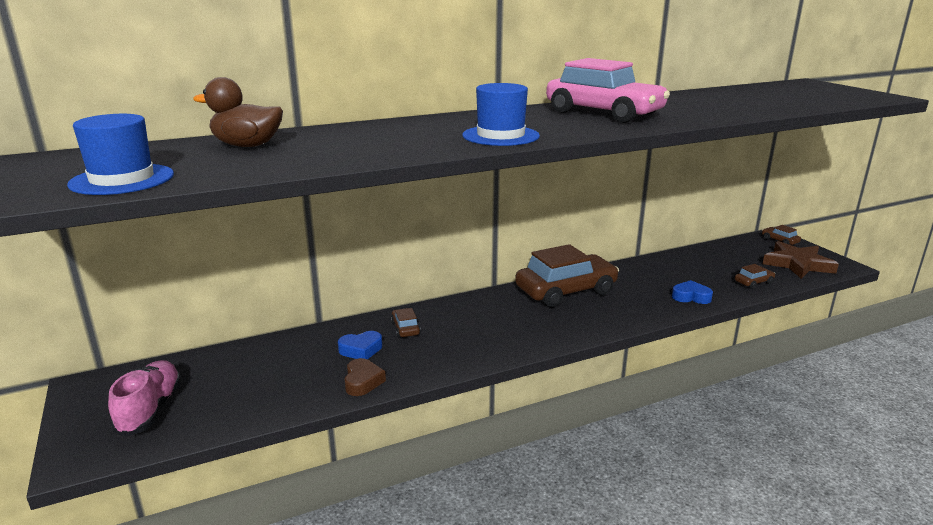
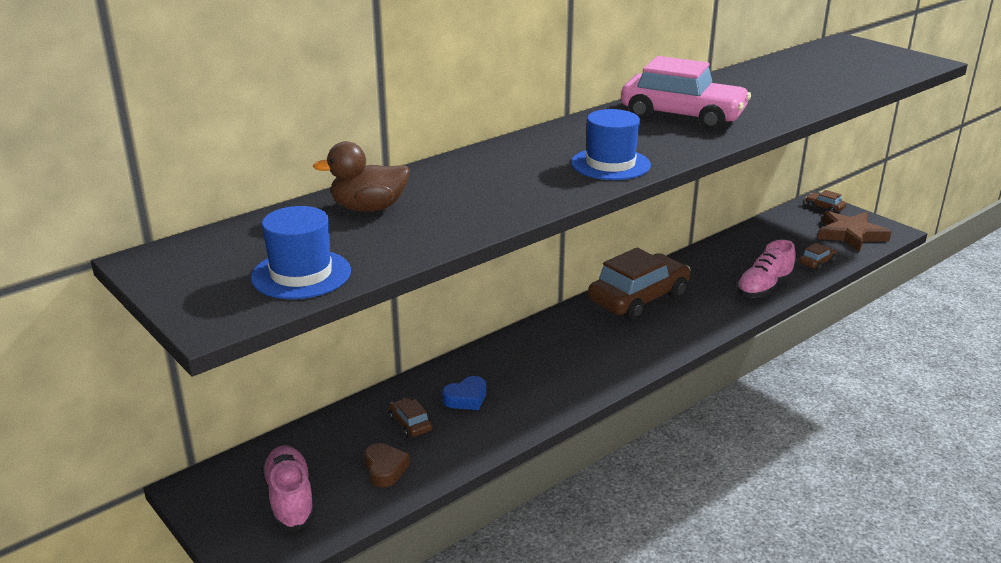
camera: 15 degrees left, 5 degrees up
brown heart [345,358,386,396] -> brown heart moved to [364,443,410,488]
brown car [391,308,421,338] -> brown car moved to [389,398,432,438]
blue heart [672,280,713,304] -> pink shoe [737,240,796,298]

